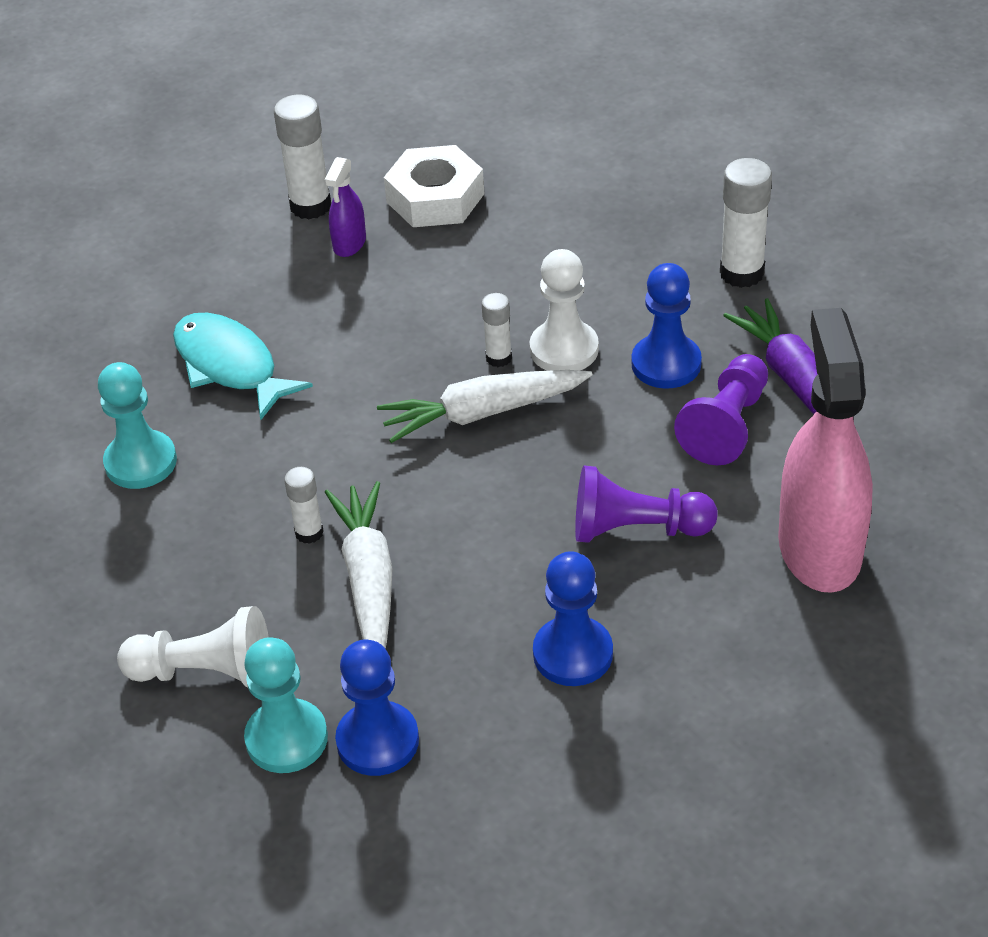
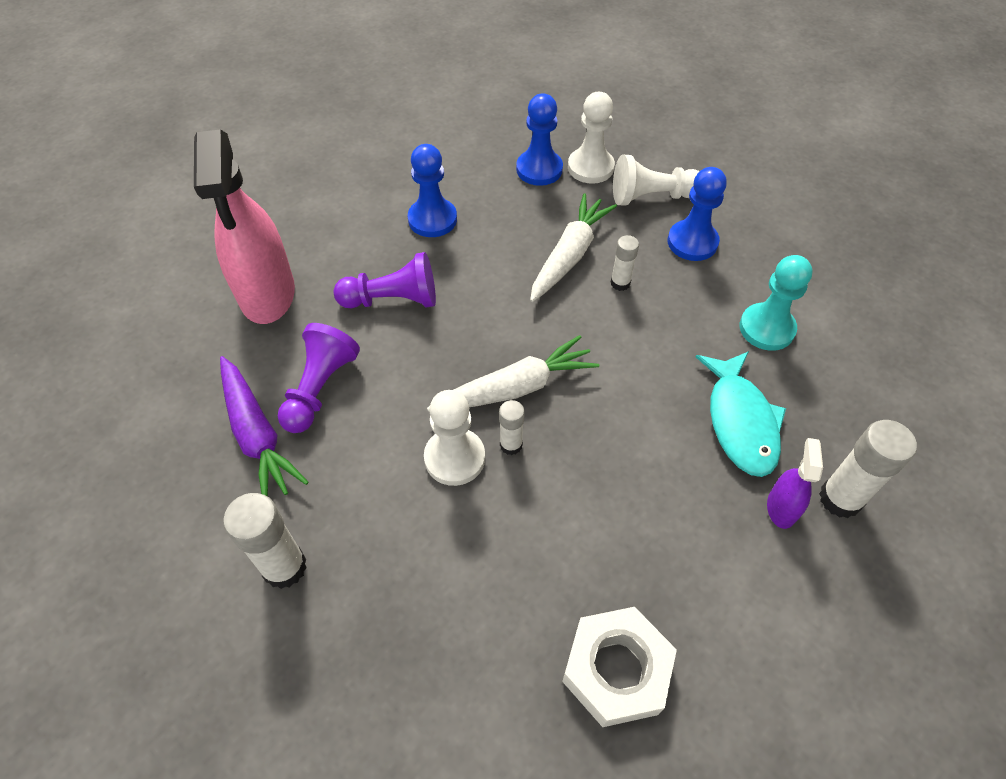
camera: 170 degrees right, 10 degrees up
turquoise fish [173,313,313,420] -> turquoise fish turned 45 degrees clockwise [696,351,786,477]
turquoise pawn [244,637,328,773] -> white pawn [568,92,615,184]
white glue stick [274,94,331,219] -> white glue stick moved to [819,420,917,518]
purple spray bottle [325,157,366,257] -> purple spray bottle moved to [767,438,823,529]
white carrot [325,481,393,649] -> white carrot turned 135 degrees counterclockwise [530,193,617,302]
blue pawn [632,263,702,389] -> blue pawn moved to [668,167,727,261]

